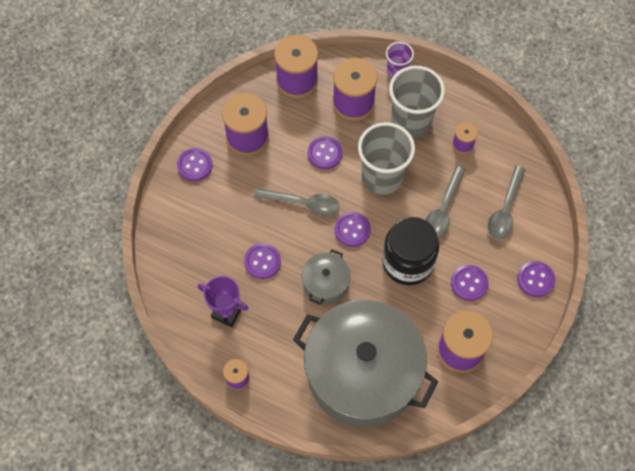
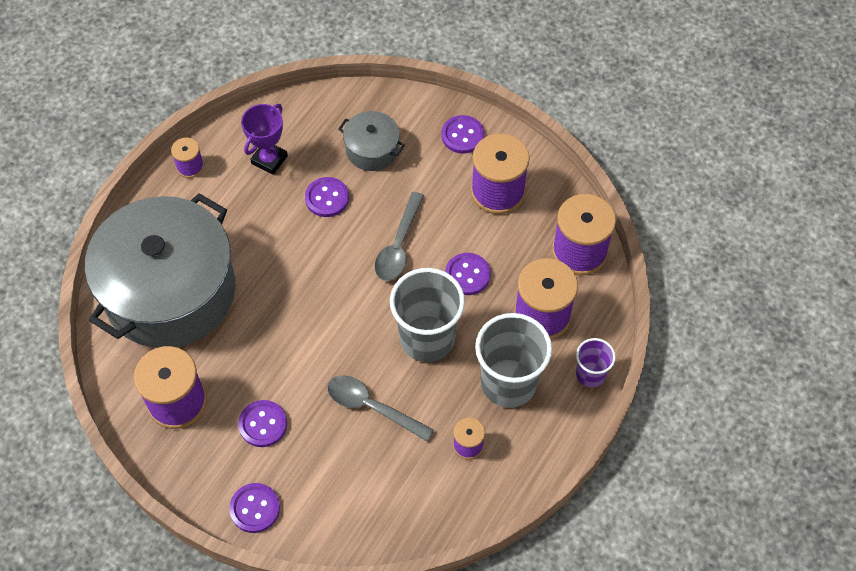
camera: 95 degrees right, 5 degrees down
grey pot [302,250,351,305] -> grey pot moved to [338,111,405,171]
purple button [335,212,371,247] -> none
black jar [382,217,439,285] -> none
grey spoon [488,166,526,240] -> none

